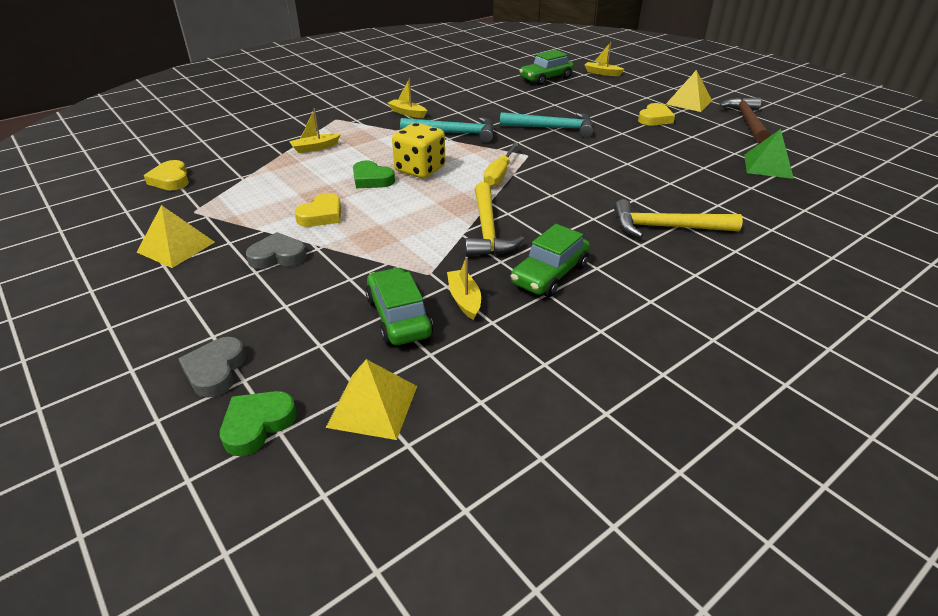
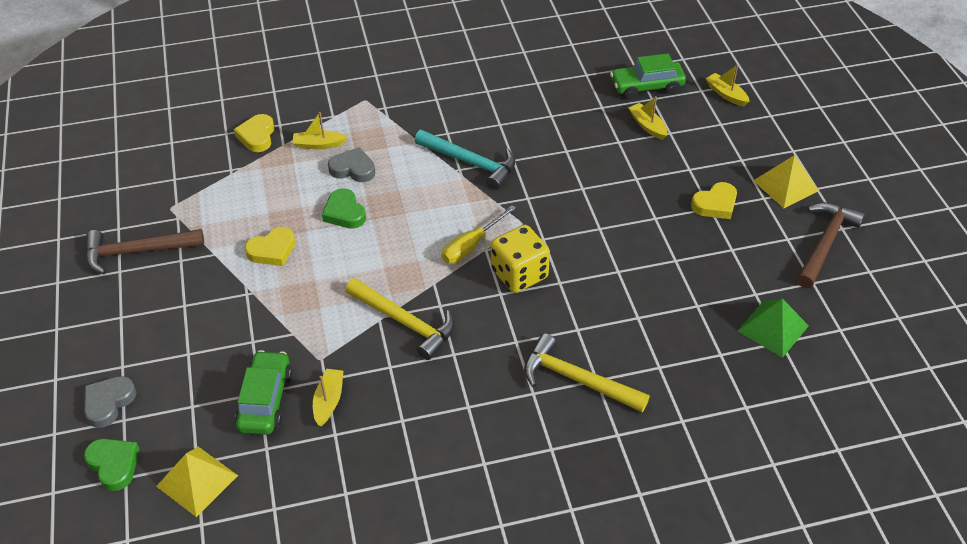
camera: 25 degrees right, 10 degrees up
yellow pyramid [137,205,215,268] -> brown hammer [85,229,204,274]
yellow heart [144,160,189,190] -> yellow heart moved to [234,114,274,152]
green heart [220,391,297,456] -> green heart turned 75 degrees clockwise [84,439,139,491]
grey heart [246,232,307,269] -> grey heart moved to [328,147,375,182]
yellow boat [388,79,427,118] -> yellow boat moved to [629,96,667,140]
yellow dice [392,123,445,178] -> yellow dice moved to [491,225,550,293]
yellow hammer [465,182,524,257] -> yellow hammer turned 75 degrees counterclockwise [346,278,455,360]
turquoise hammer [500,112,593,138] -> none
green car [511,224,590,297] -> none

